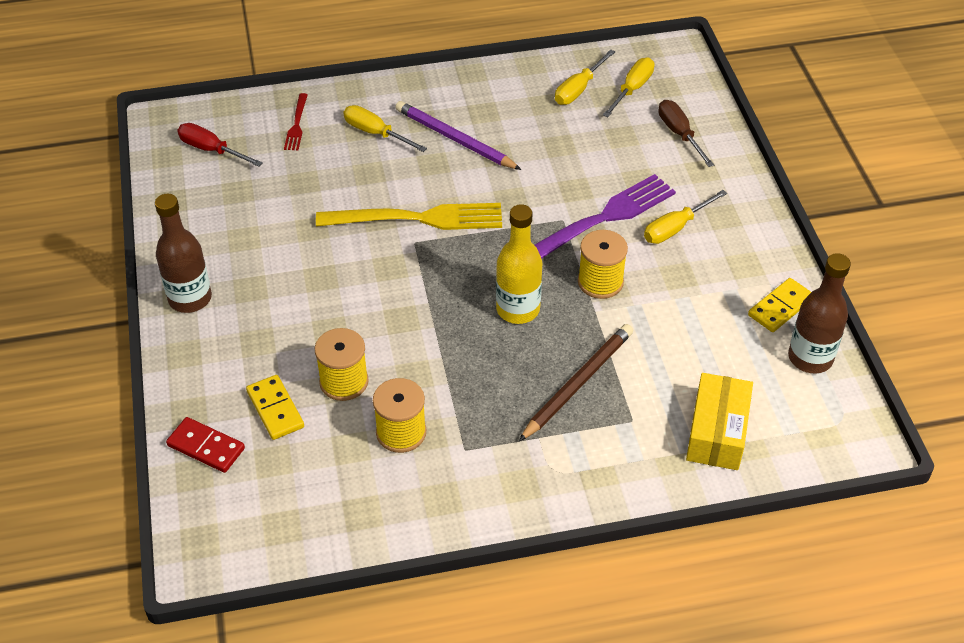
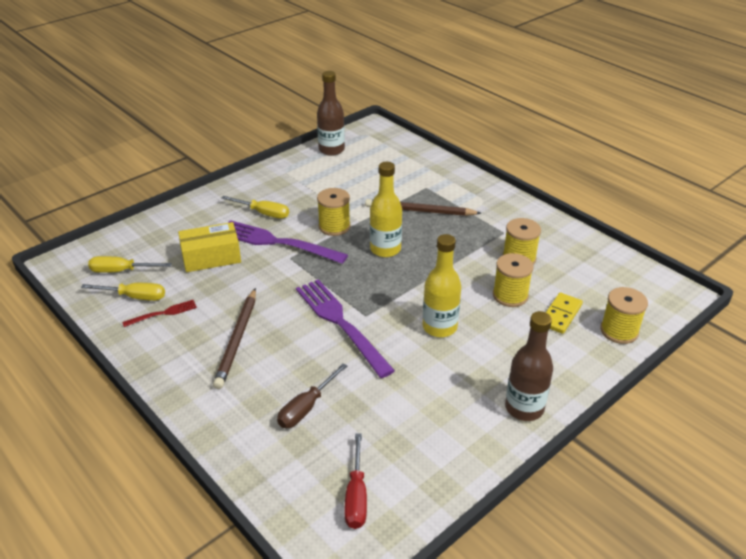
camera: 120 degrees left, 10 degrees down
red domino [166,417,245,473] -> yellow spool [600,287,648,344]
red fork [284,93,308,150] -> red fork moved to [122,300,197,327]
yellow fork [316,203,502,230] -> purple fork [296,279,395,378]
yellow screwdriver [343,105,427,152] -> none
purple pencil [395,101,522,170] -> brown pencil [213,288,256,389]
brown screwdriver [658,100,714,167] -> brown screwdriver moved to [277,363,347,428]
yellow box [686,373,753,470] -> yellow box moved to [178,222,241,272]
yellow domino [748,278,811,332] -> none
none -> yellow bottle [422,234,461,337]

